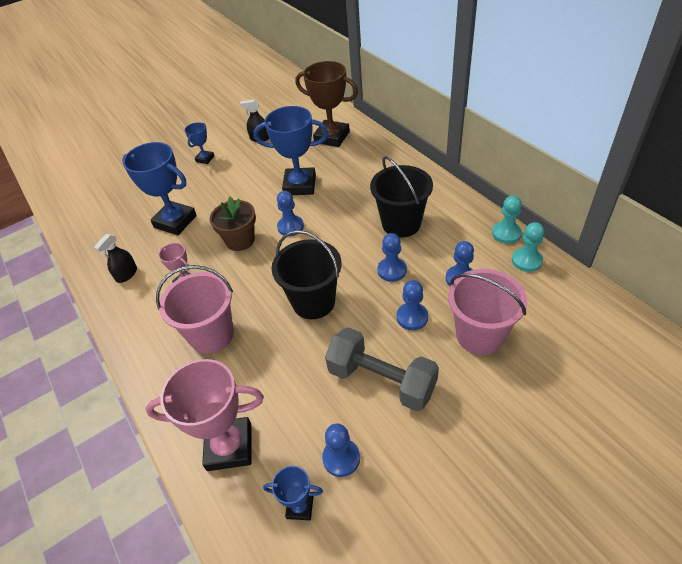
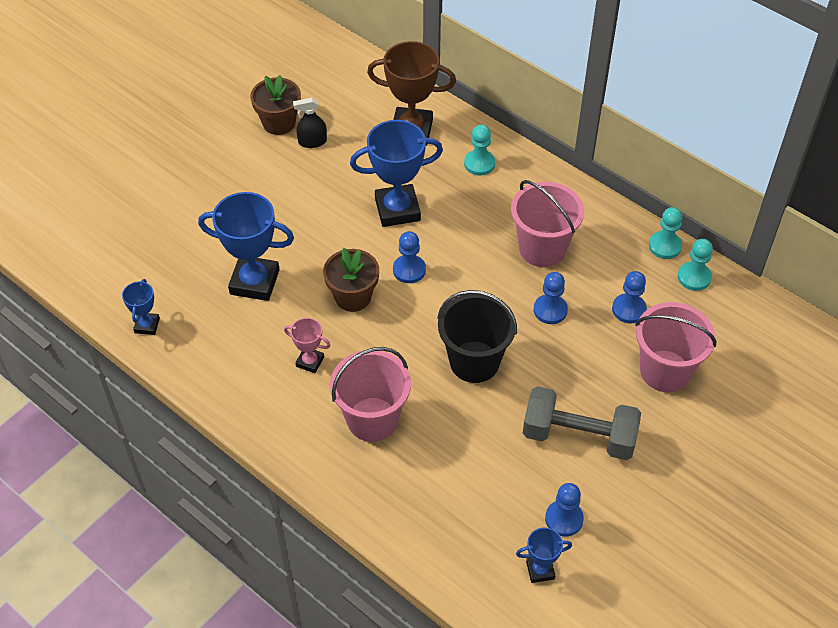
camera: 20 degrees left, 5 degrees up
black spray bottle [94,234,137,283] -> none
pink trophy [146,359,264,471] -> none
blue trophy [185,122,214,164] -> blue trophy moved to [122,279,160,335]
black bucket [370,156,433,238] -> pink bucket [511,180,584,267]
blue pawn [397,280,428,330] -> none
none -> brown flower pot [250,75,301,135]
none -> turquoise pawn [464,124,495,176]

